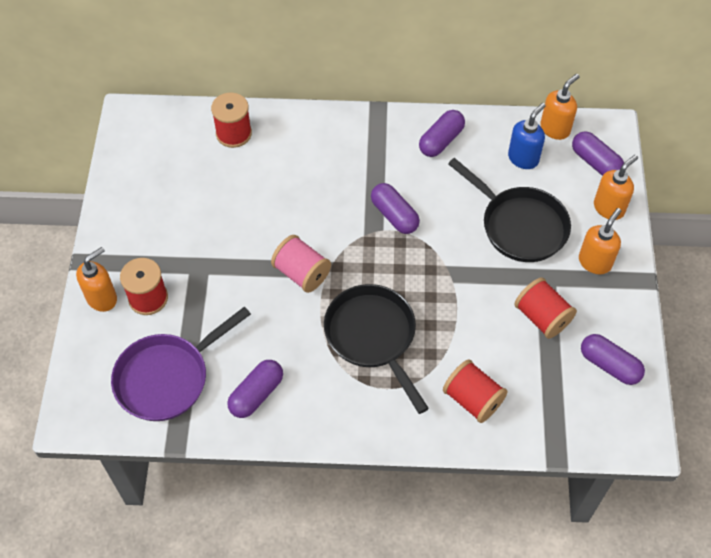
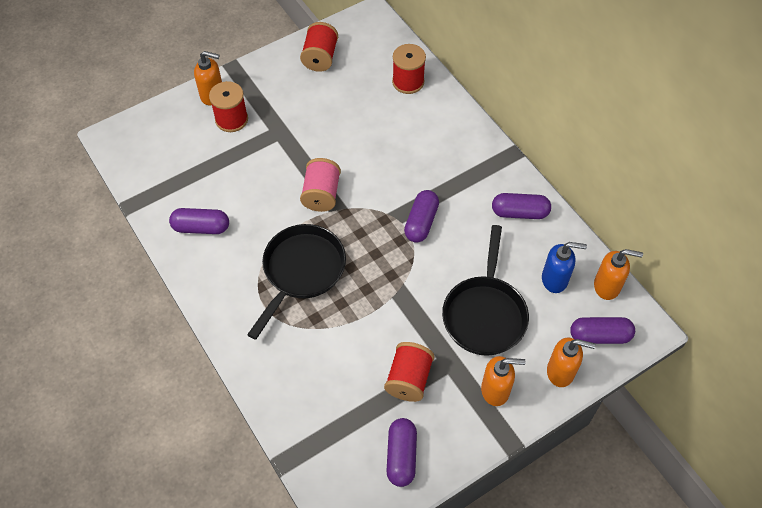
camera: 55 degrees right, 0 degrees up
purple pan [111,307,251,421] -> none
red spool [443,359,507,423] -> red spool moved to [300,22,338,72]
purple capsule [572,131,624,176] -> purple capsule turned 75 degrees clockwise [570,317,635,344]

